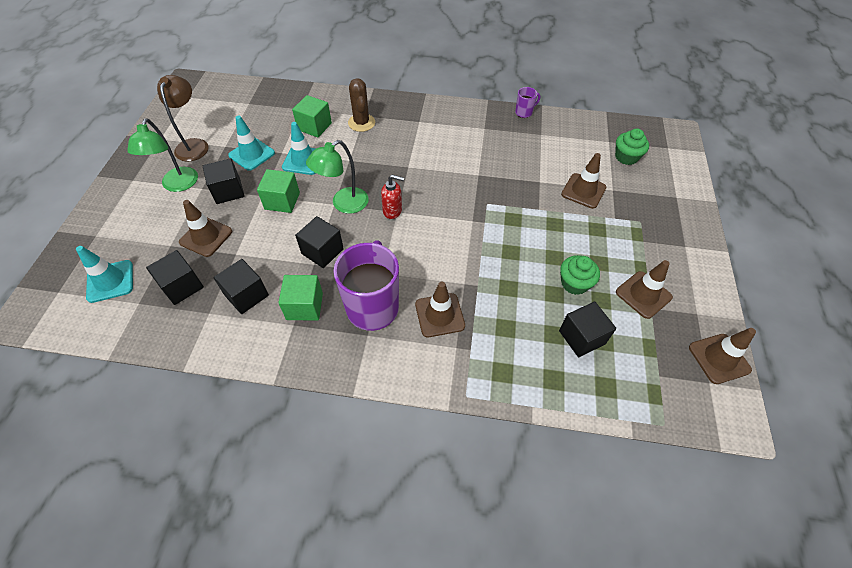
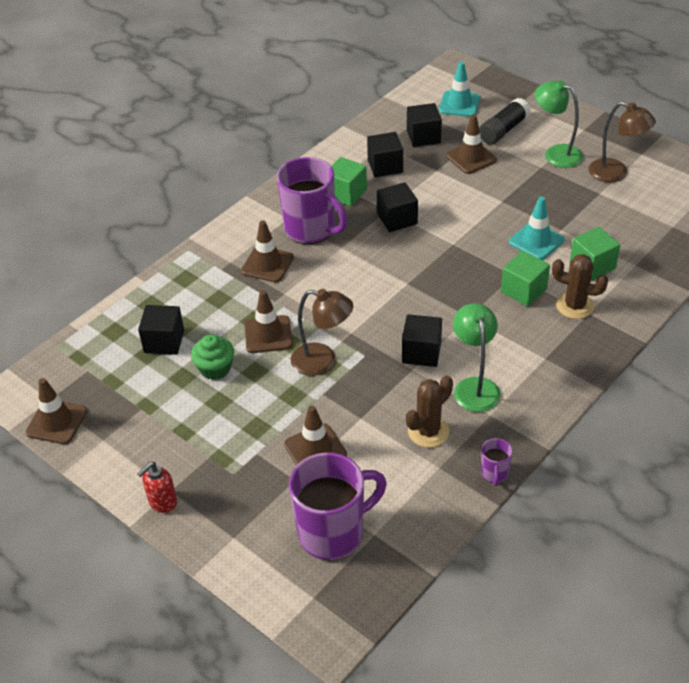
camera: 125 degrees right, 10 degrees down
black cube [203,158,245,204] -> black cube moved to [402,314,442,367]
turquoise traffic cone [228,115,275,171] -> none
green cube [257,169,300,213] -> green cube moved to [501,251,550,306]
green lamp [306,140,368,214] -> green lamp moved to [453,304,501,412]
red soap dispenser [381,175,404,219] -> red soap dispenser moved to [137,462,177,513]
green cupcake [615,128,649,165] -> purple mug [289,452,387,560]
brown traffic cone [616,260,673,319] -> brown traffic cone moved to [244,290,292,353]
none -> brown lamp [291,289,353,376]
none -> brown cactus [406,376,453,448]
none -> black glue stick [479,98,531,144]

